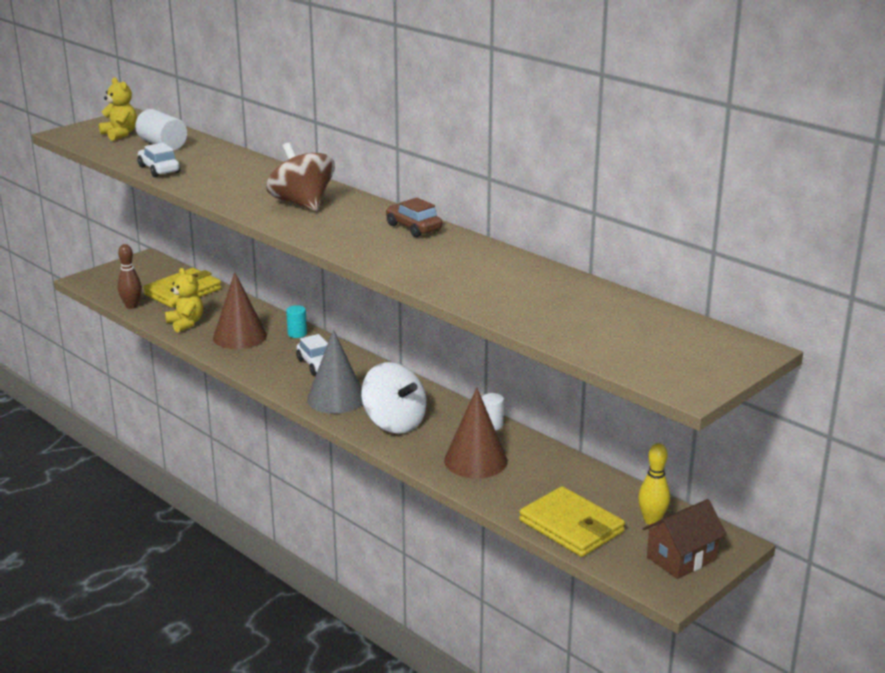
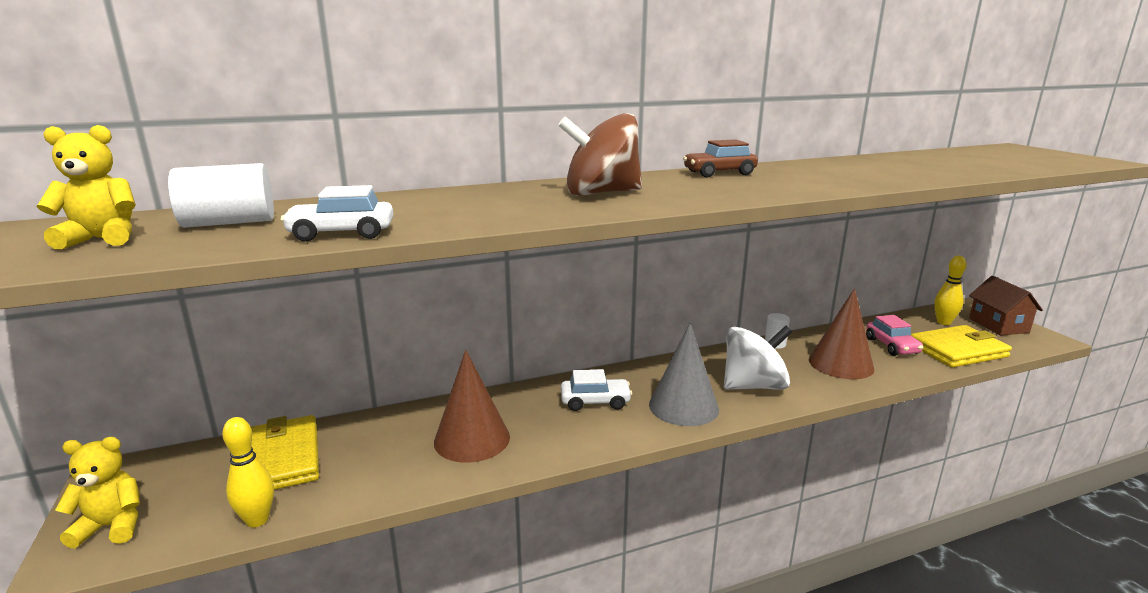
camera: 65 degrees left, 5 degrees down
brown bowling pin [118,244,142,309] -> yellow bowling pin [222,417,274,528]
yellow teddy bear [165,268,203,332] -> yellow teddy bear moved to [55,437,140,548]
turquoise cylinder [286,305,307,338] -> none
none -> pink car [866,315,923,356]

